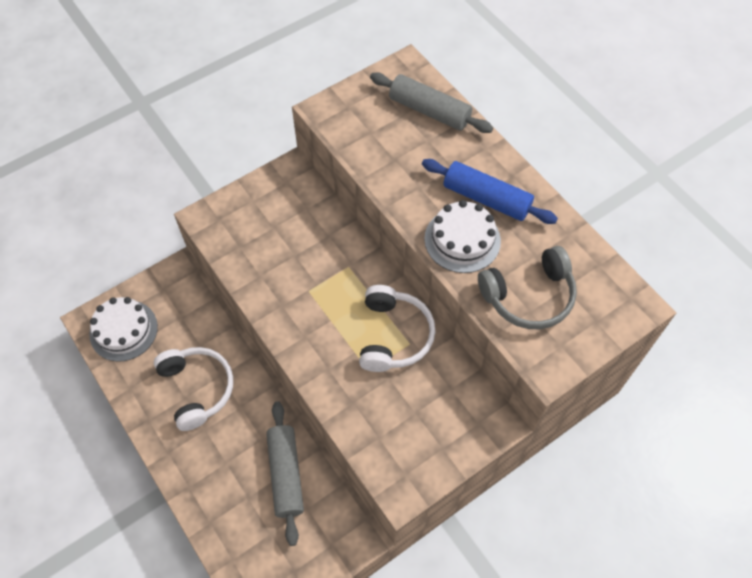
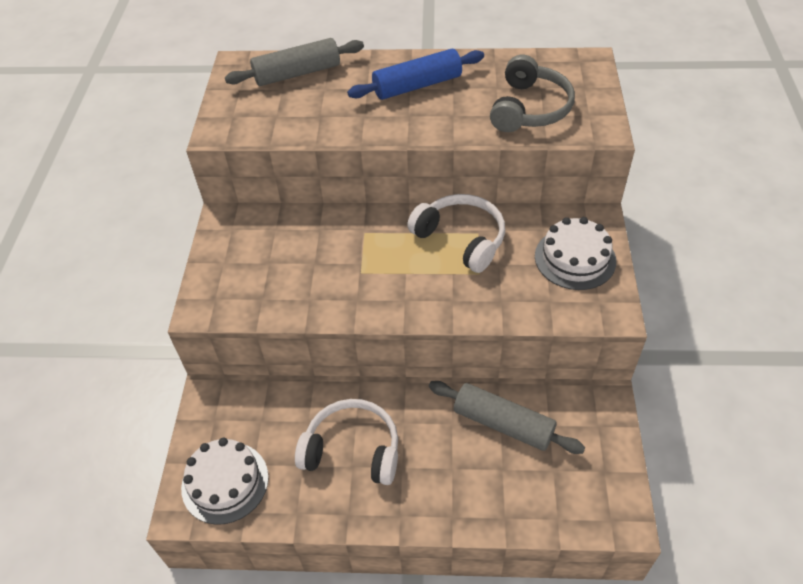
camera: 50 degrees left, 10 degrees down
white cake [424,200,501,273] -> white cake moved to [535,217,616,290]

